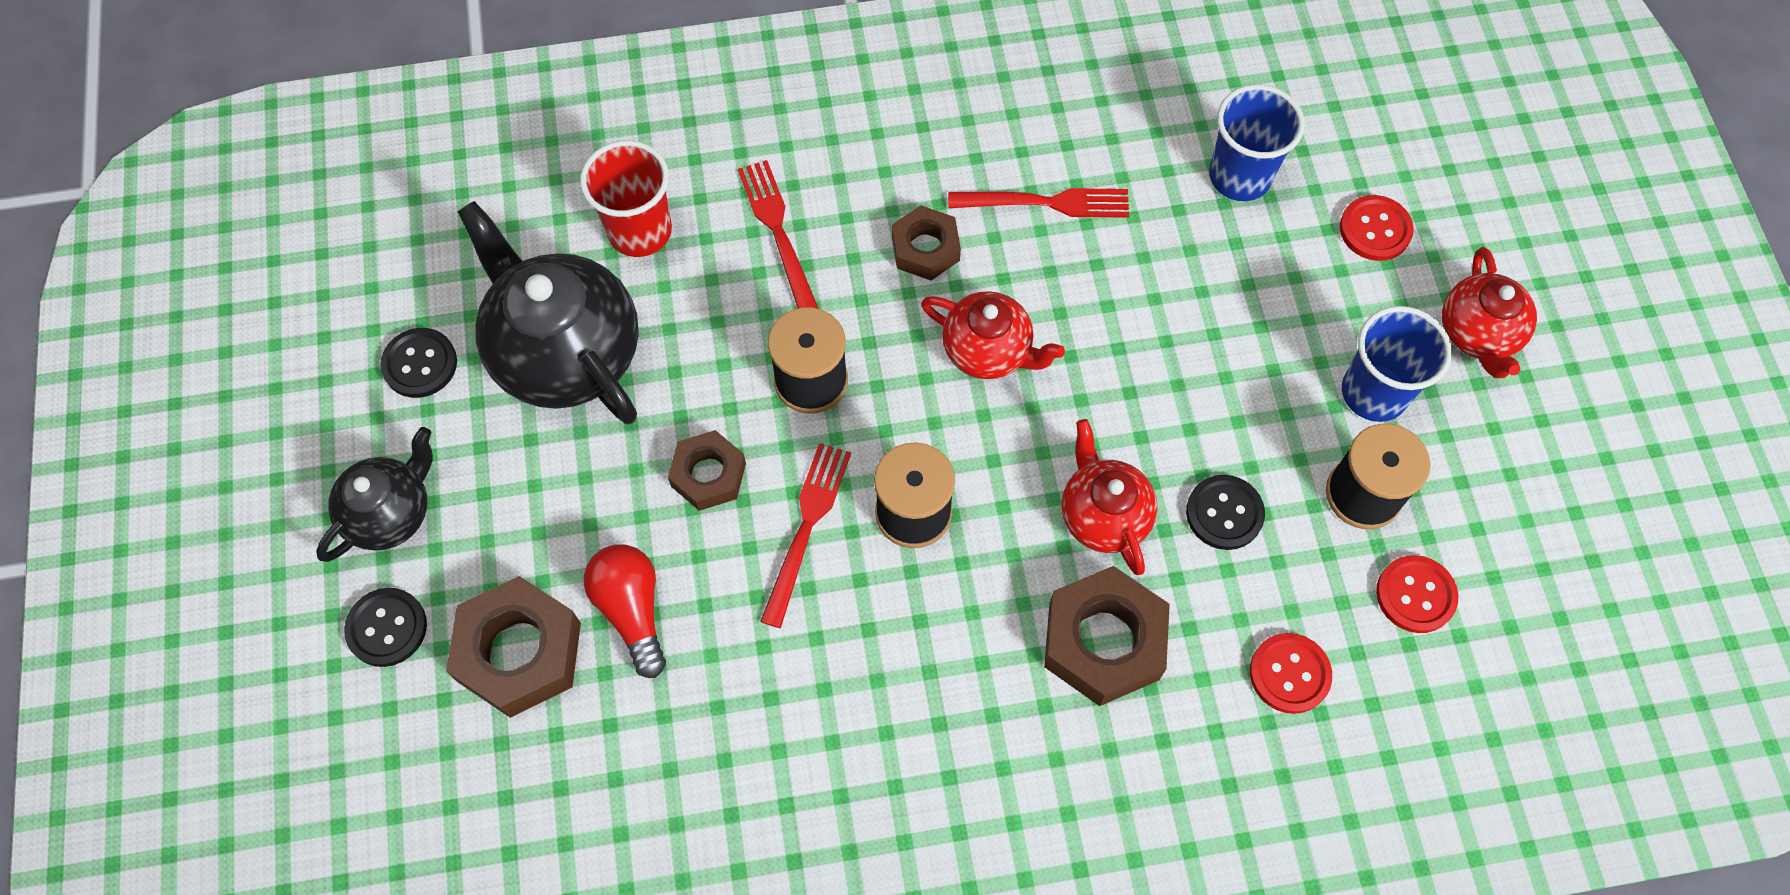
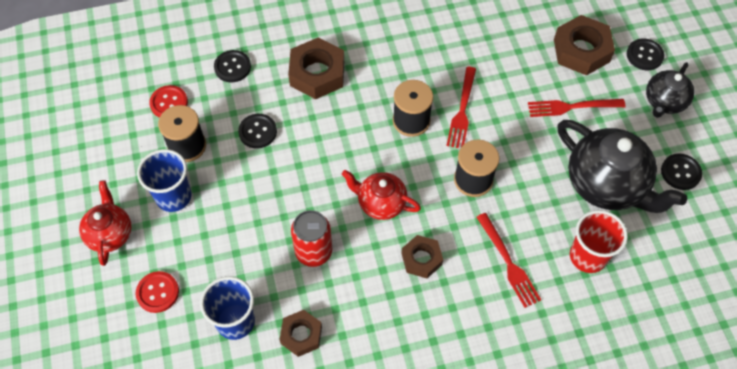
camera: 175 degrees right, 5 degrees down
red light bulb [584,544,666,678] -> none
brown nut [668,430,746,511] -> brown nut moved to [280,310,322,357]
red fork [948,188,1129,218] -> red fork moved to [528,99,626,117]
red teapot [1061,419,1158,575] -> none
red button [1250,633,1332,714] -> black button [214,50,251,82]
none -> red can [291,210,332,267]

